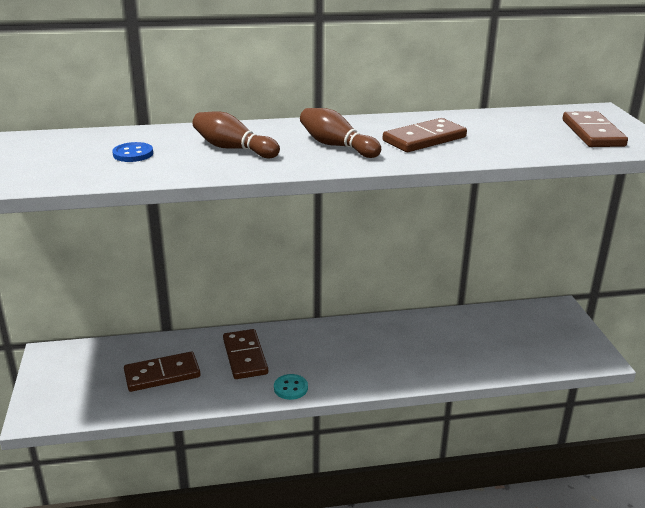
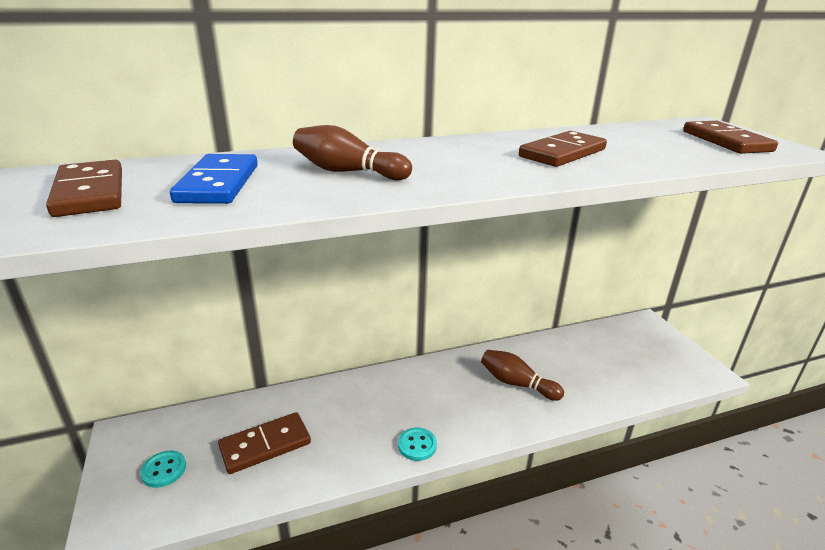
camera: 10 degrees left, 0 degrees up
blue button [112,142,153,162] -> blue domino [170,154,258,204]
brown domino [223,329,268,379] -> brown domino moved to [46,160,122,217]
brown bowling pin [300,108,381,158] -> brown bowling pin moved to [481,350,564,401]
none -> turquoise button [141,450,186,488]

